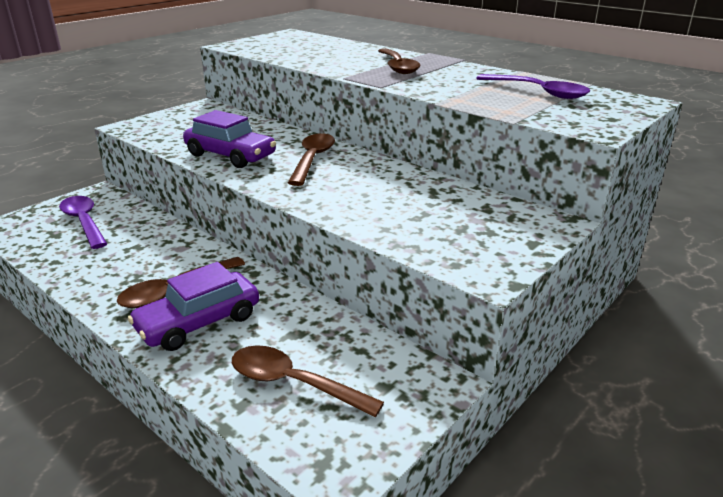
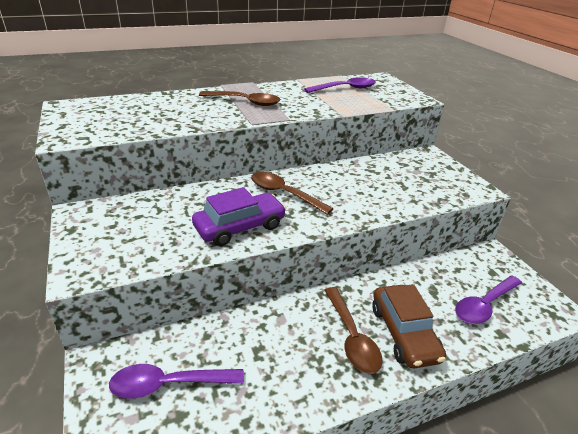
camera: 65 degrees left, 5 degrees up
purple car [128,262,259,351] -> brown car [372,284,446,368]
brown spoon [232,345,384,417] -> purple spoon [455,276,522,324]

